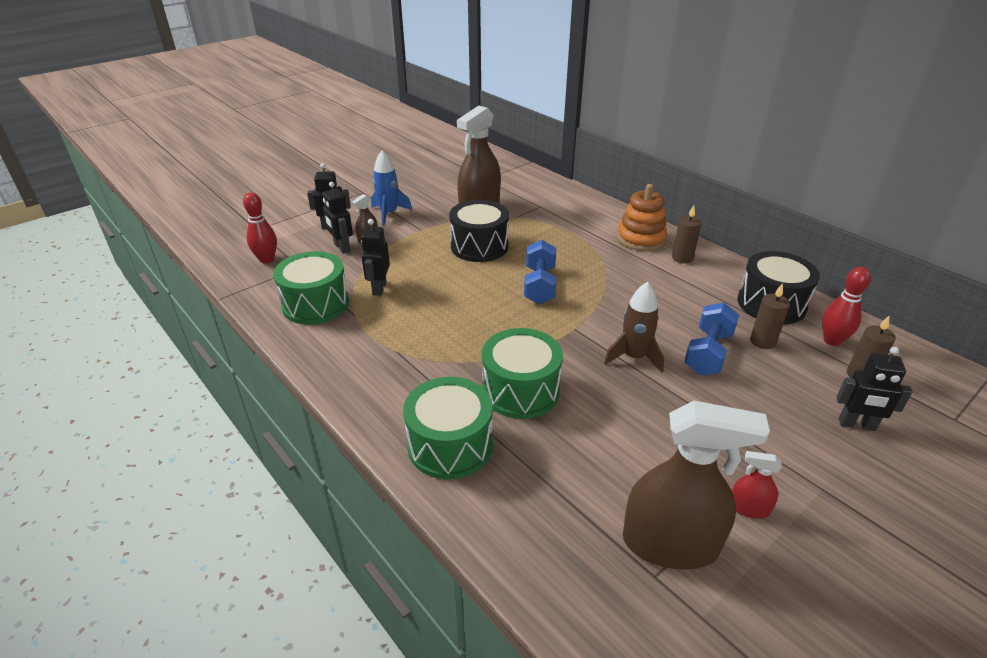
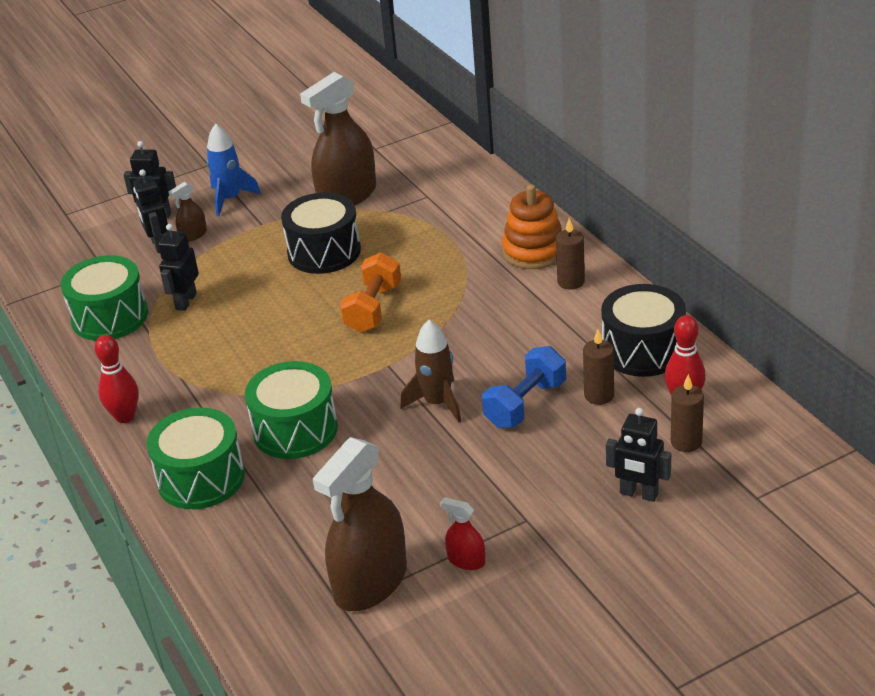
camera: 15 degrees right, 0 degrees up
red bowling pin [243,192,277,264] -> red bowling pin moved to [94,335,139,423]
blue dumbbell [524,240,556,304] -> orange dumbbell [340,252,401,333]
brown spray bottle [623,401,770,570] -> brown spray bottle turned 105 degrees clockwise [313,437,407,611]

